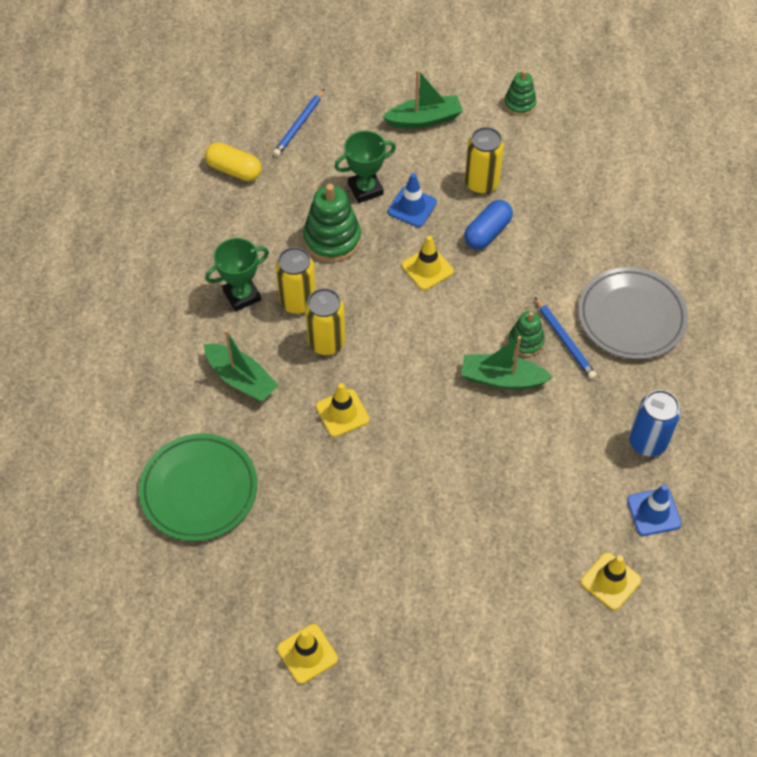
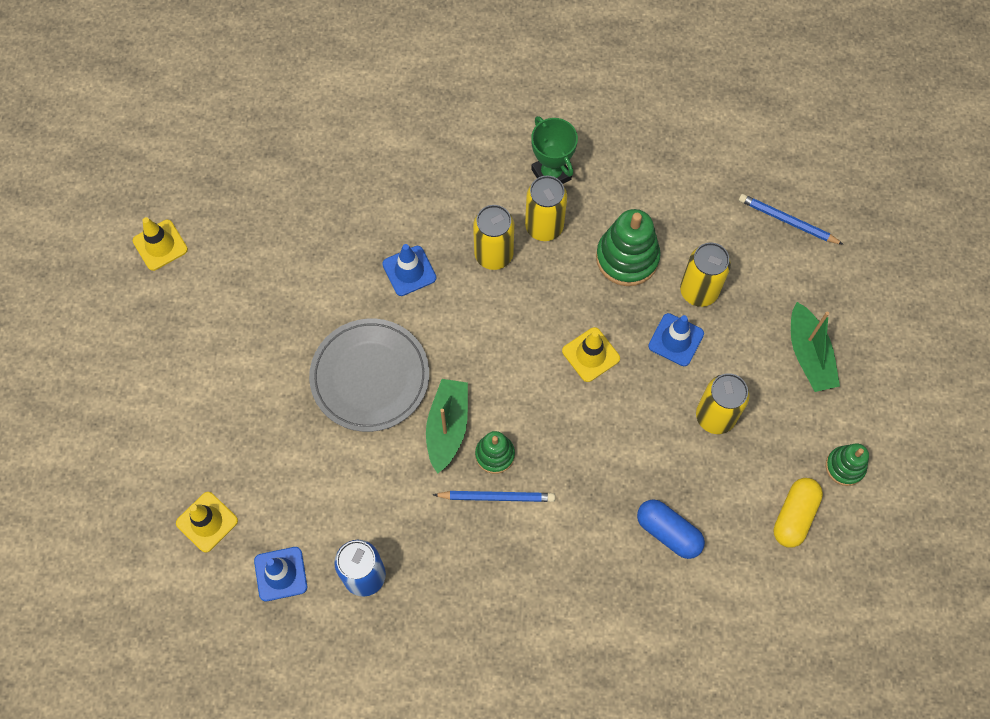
camera: 90 degrees right, 10 degrees up
green plate [139,434,257,541] -> none
green boat [204,329,279,402] -> none
yellow capsule [205,142,262,181] -> yellow capsule moved to [773,478,823,548]
yellow traffic cone [316,383,369,437] -> blue traffic cone [382,244,437,296]
green trophy [334,131,396,203] -> yellow can [680,242,731,307]
blue capsule [464,200,513,249] -> blue capsule moved to [637,499,705,559]
blue pencil [535,297,597,379] -> blue pencil turned 150 degrees counterclockwise [433,491,555,502]
grey plate [578,267,688,359] -> grey plate moved to [309,319,429,432]

